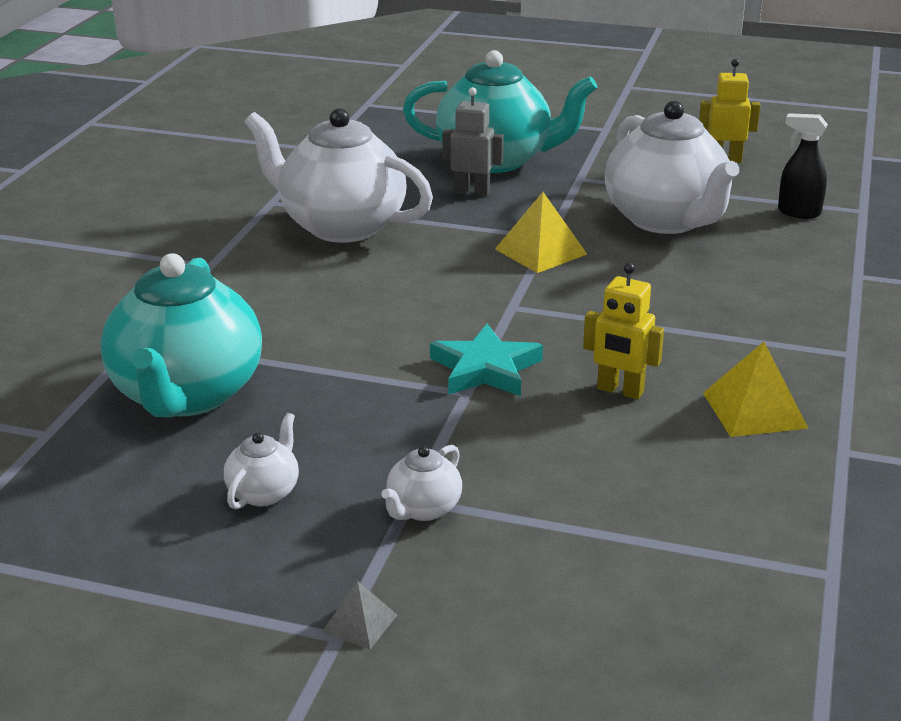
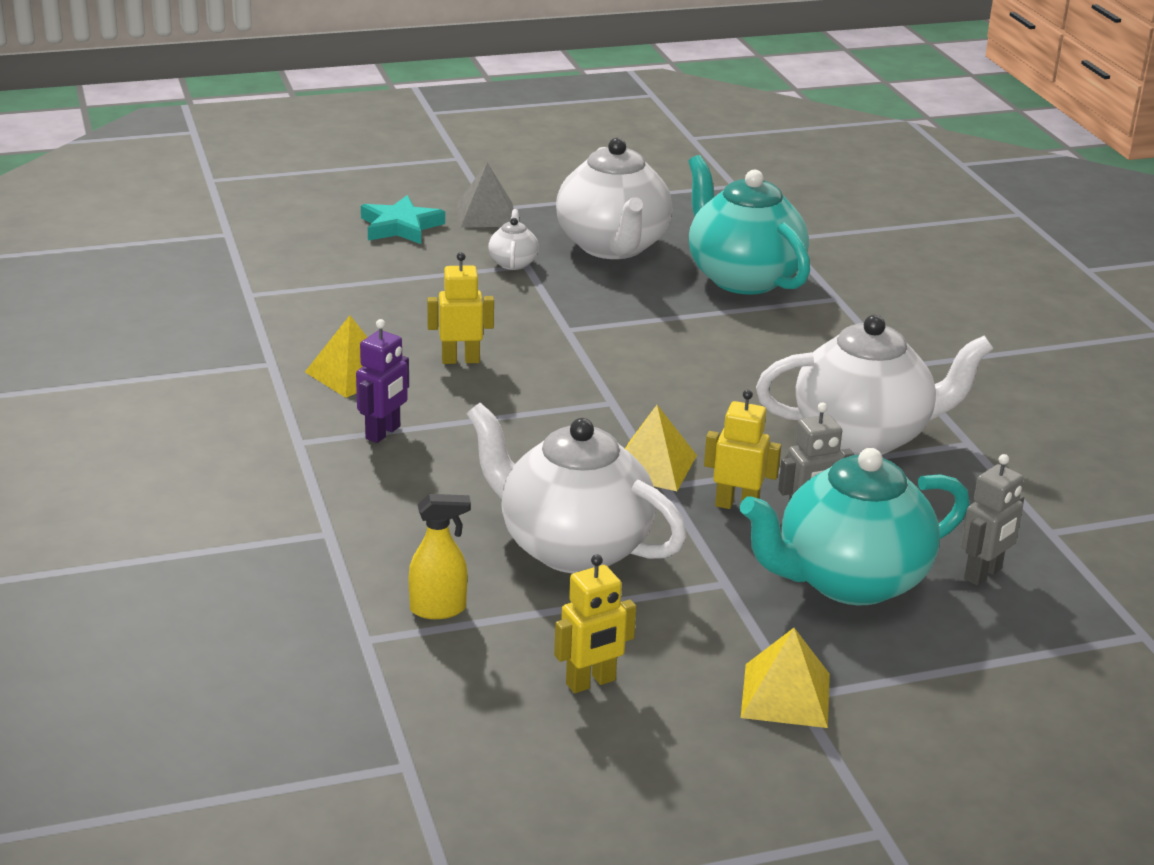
camera: 145 degrees right, 0 degrees up
white teapot [224,413,299,509] -> white teapot [556,138,672,259], size x2.35
grey pyramid [322,581,397,650] -> grey pyramid [457,163,514,228], size x1.79
turquoise star [430,324,543,396] -> turquoise star moved to [361,195,445,244]
black spray bottle [778,113,828,219] -> yellow spray bottle [408,494,471,619]
none -> purple robot [356,319,409,443]
none -> yellow robot [704,390,781,509]
none -> yellow pyramid [741,628,830,728]
none -> grey robot [961,454,1024,586]

